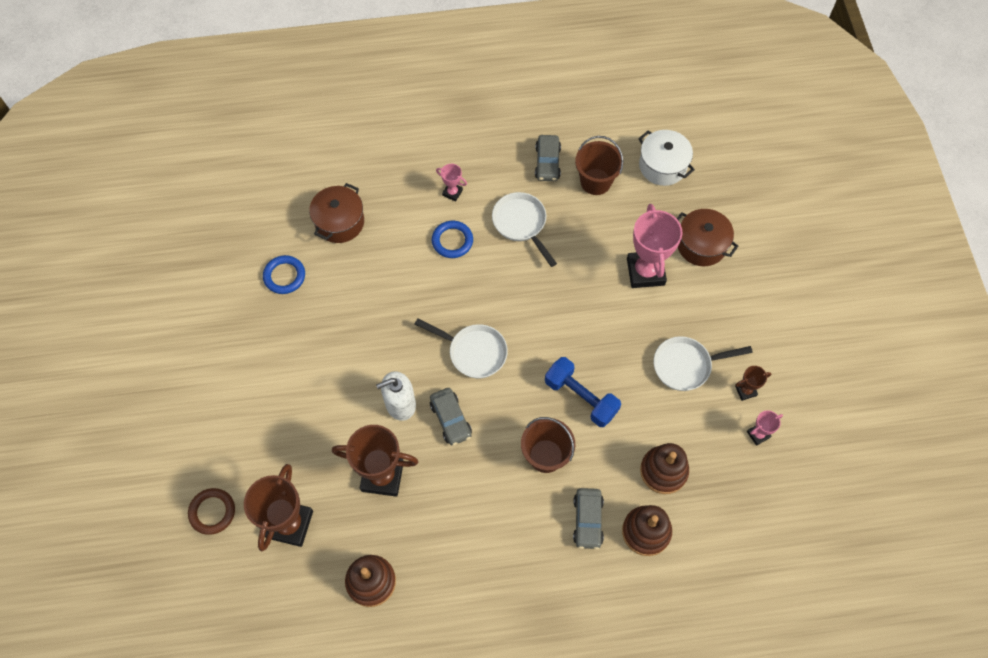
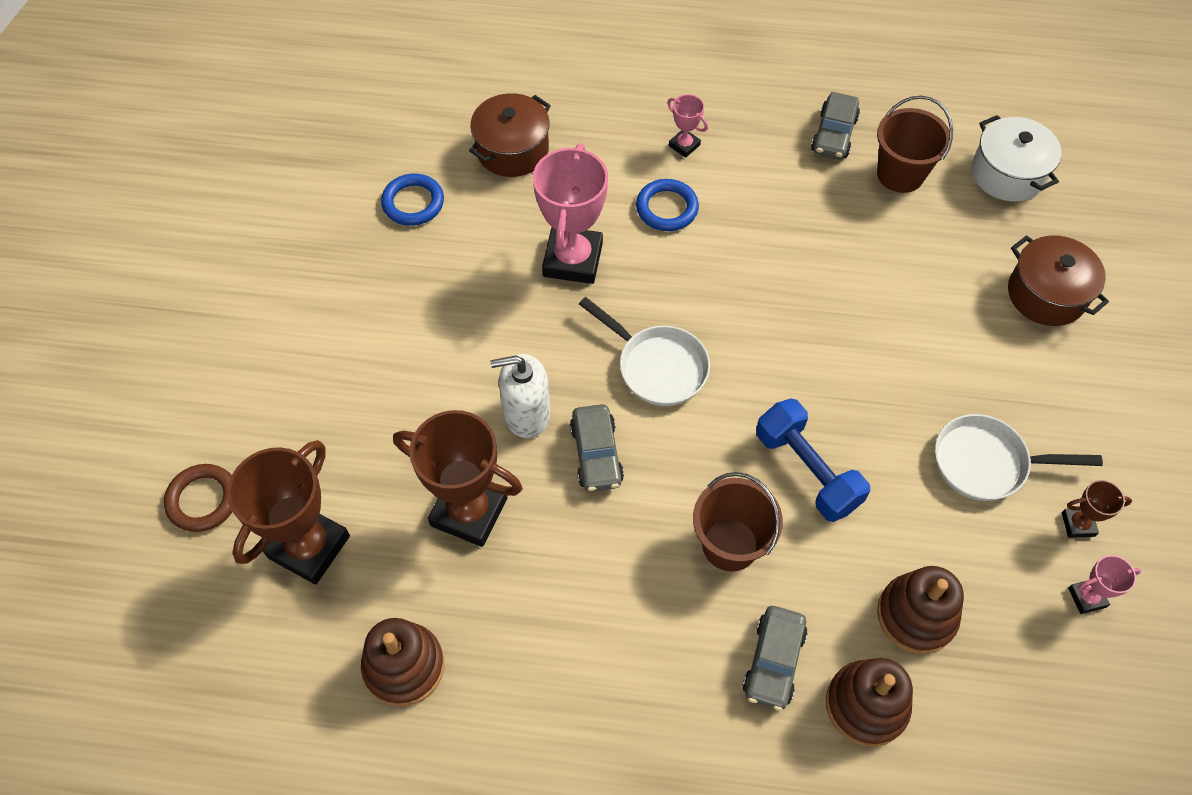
camera: 15 degrees right, 5 degrees down
white pan [492,192,557,267] -> none
pink trophy [627,204,682,288] -> pink trophy moved to [533,143,608,284]

